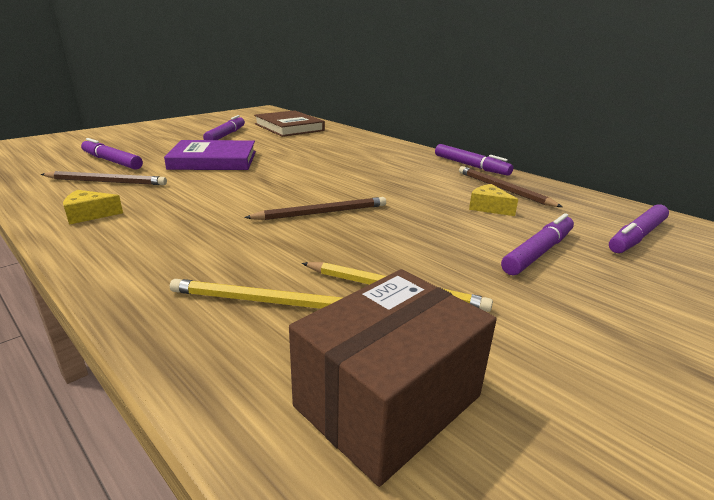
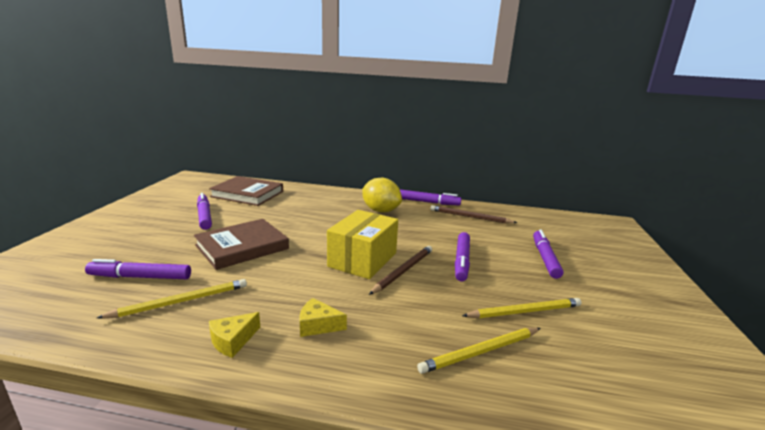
camera: 35 degrees left, 5 degrees down
brown pencil [41,171,167,185] -> yellow pencil [97,279,247,319]
purple book [164,140,256,170] -> brown book [194,219,289,270]
brown box [289,269,497,487] -> none
yellow cheese [469,184,518,216] -> yellow cheese moved to [299,298,347,337]
purple marker [609,204,669,253] -> purple marker moved to [455,232,470,281]
none -> yellow box [327,210,398,279]
none -> yellow lemon [362,178,402,213]

